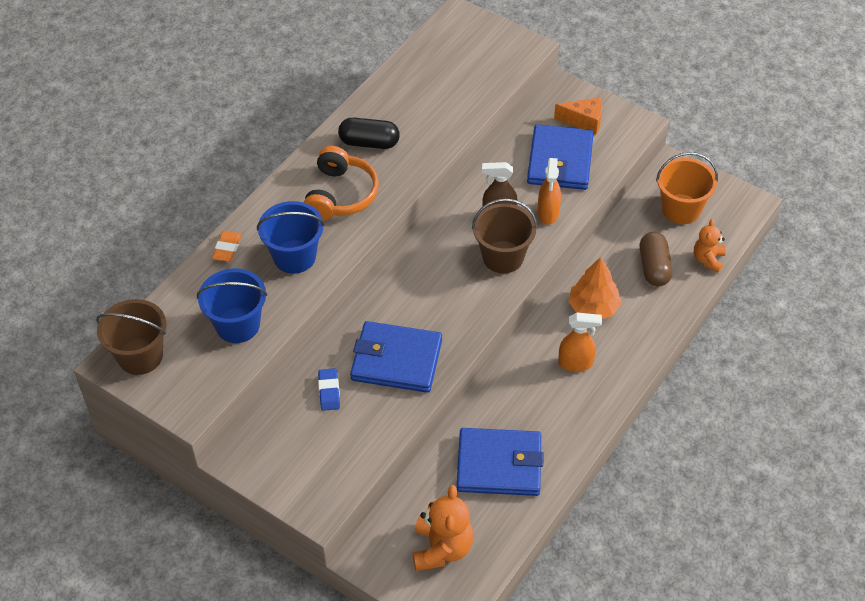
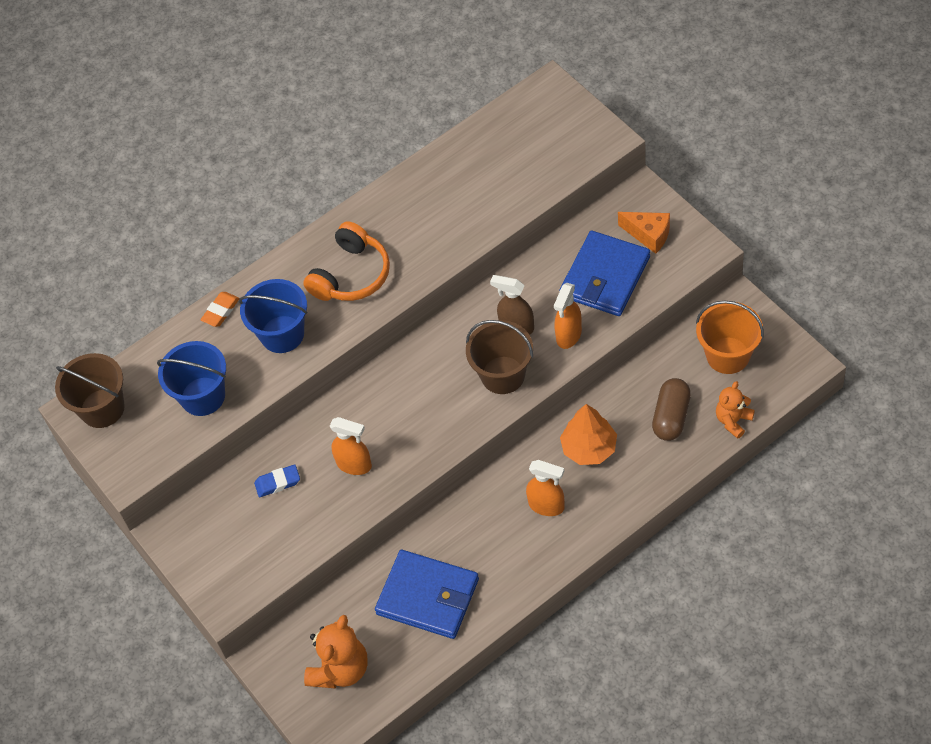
camera: 25 degrees right, 5 degrees up
blue eraser [318,368,340,411] -> blue eraser turned 60 degrees clockwise [254,464,300,497]
black capsule [338,118,400,149] -> none
blue wallet [350,321,442,393] -> orange spray bottle [329,417,372,475]

